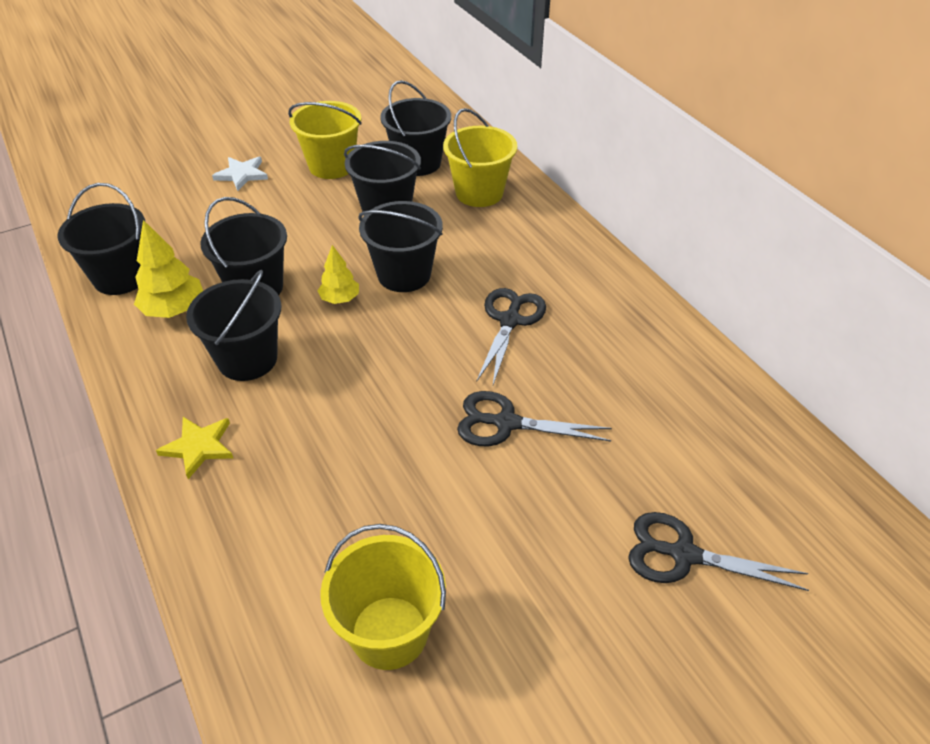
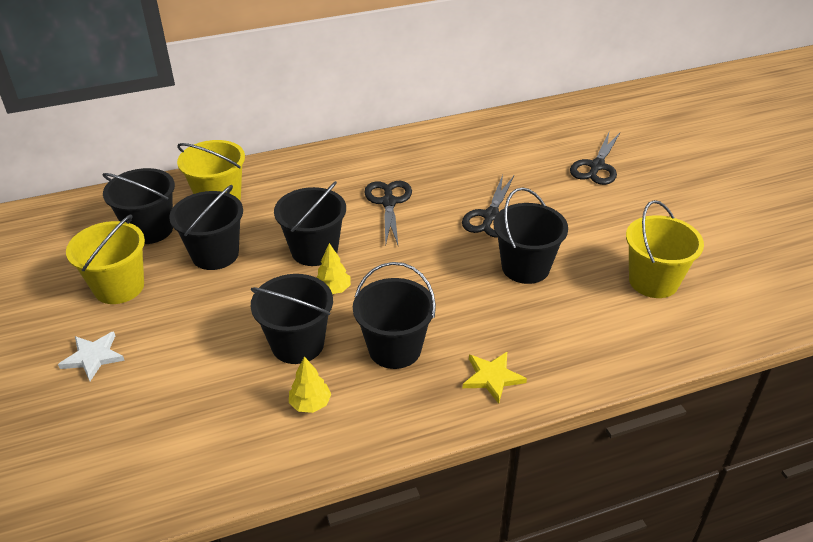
camera: 80 degrees left, 5 degrees down
black bucket [58,183,145,295] -> black bucket moved to [494,187,568,284]
yellow tree [134,220,203,318] -> yellow tree [289,357,332,413], size x0.63
black scissors [477,288,546,385] -> black scissors turned 60 degrees clockwise [364,181,412,245]

